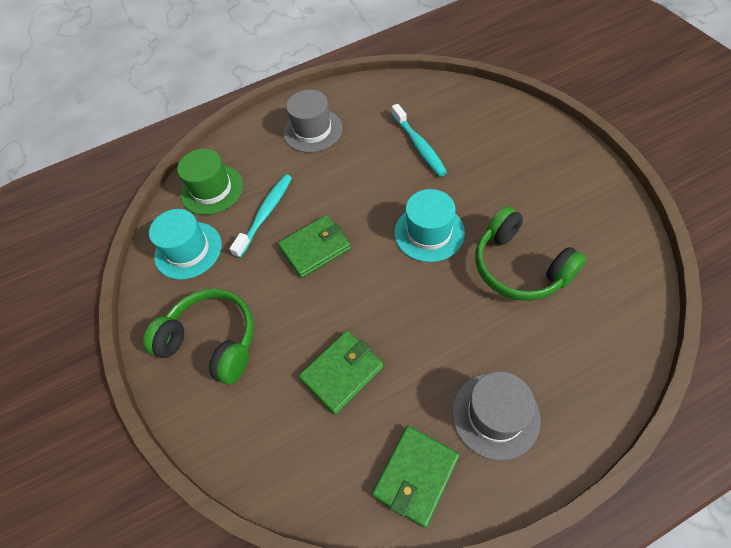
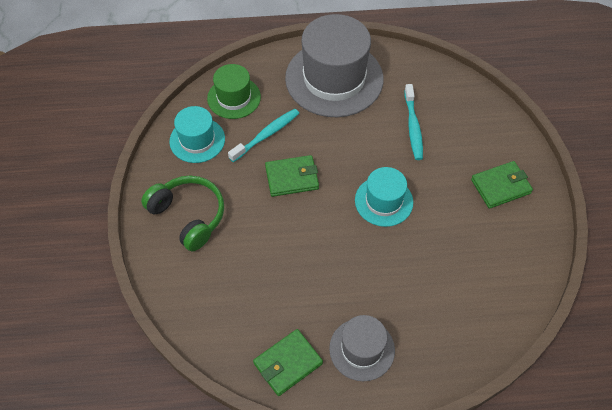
camera: 15 degrees right, 0 degrees up
grey hat [283,90,342,153] -> grey hat [285,14,384,117], size x1.87
green wallet [299,331,384,415] -> green wallet moved to [471,161,533,209]
green headphones [475,206,586,301] -> none

